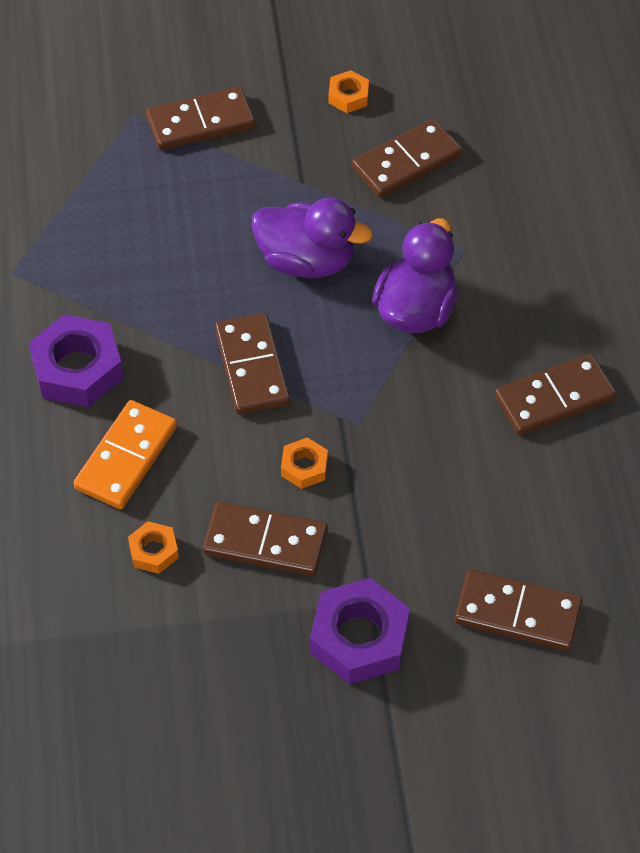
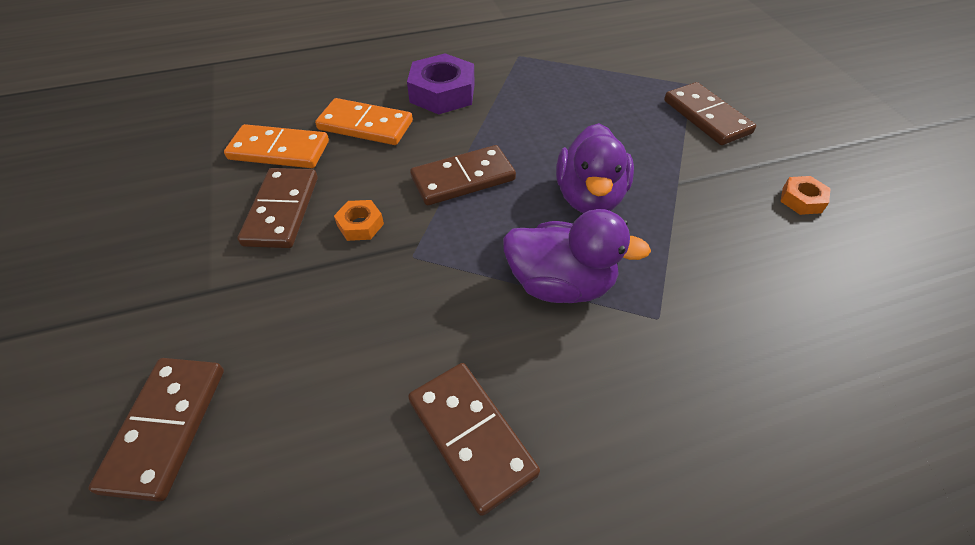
camera: 80 degrees right, 5 degrees down
orange nut [128,521,179,574] -> orange domino [224,124,329,168]
purple nut [310,578,410,685] -> none
brown domino [352,119,462,198] -> none

